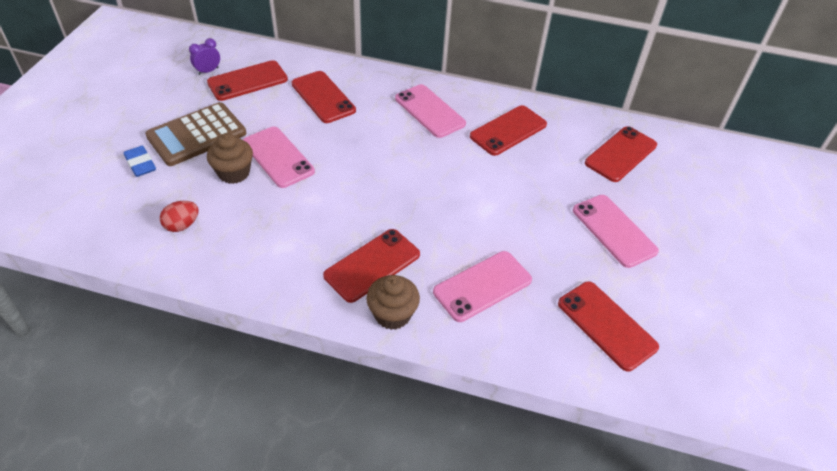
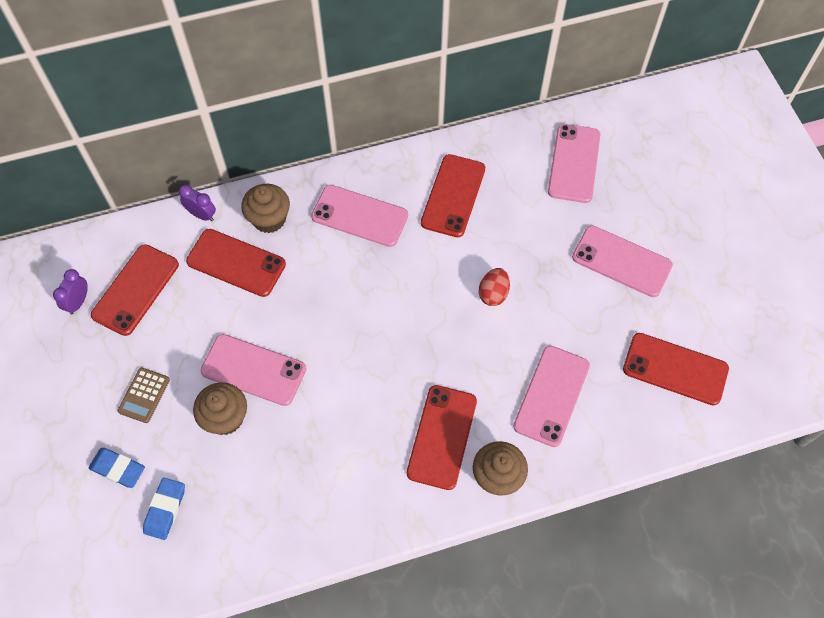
camera: 30 degrees left, 15 degrees up
brown calculator [145,102,246,166] -> brown calculator [117,367,170,423], size x0.49
red egg [160,201,199,232] -> red egg moved to [479,268,510,306]
red phone [585,126,657,182] -> pink phone [548,124,600,203]
none -> blue eraser [143,478,185,540]
none -> purple clock [179,185,216,221]
none -> brown cupcake [241,184,290,233]

